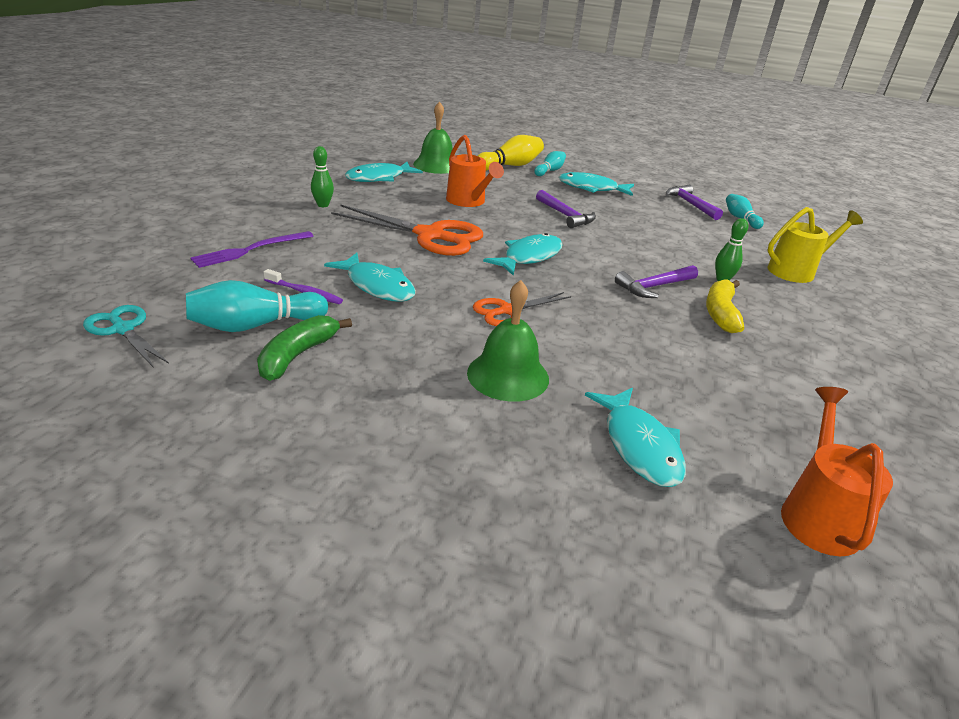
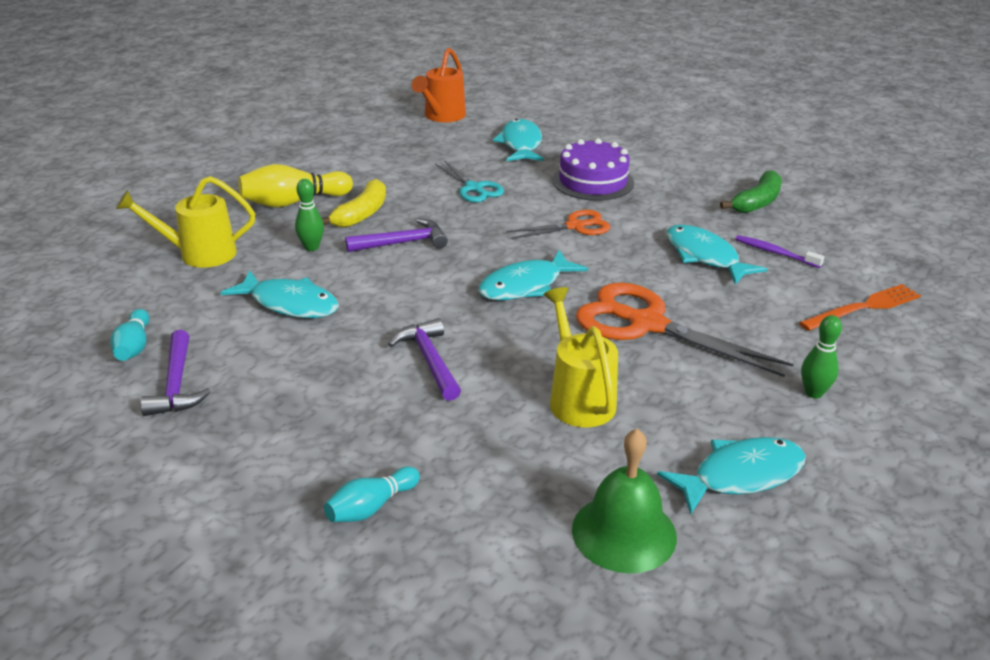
camera: 165 degrees left, 0 degrees up
turquoise scissors [83,305,169,368] -> turquoise scissors moved to [435,160,504,202]
turquoise bowling pin [186,280,328,332] -> none
purple fork [190,231,314,268] -> orange fork [799,284,921,331]
orange watering can [446,135,504,207] -> yellow watering can [543,287,618,427]
green bell [467,280,549,402] -> purple cake [552,138,634,201]
yellow bowling pin [478,135,544,171] -> yellow bowling pin moved to [238,164,353,207]
turquoise fish [559,172,634,196] -> turquoise fish moved to [221,270,339,318]

